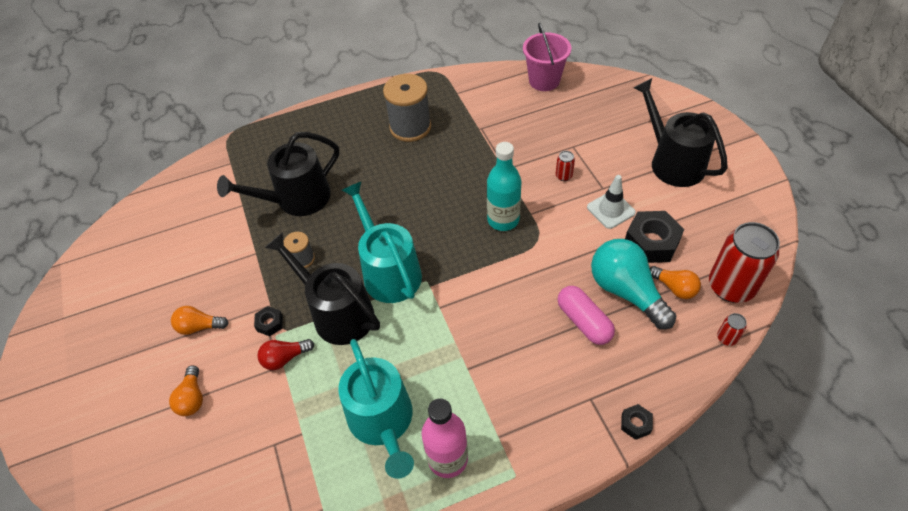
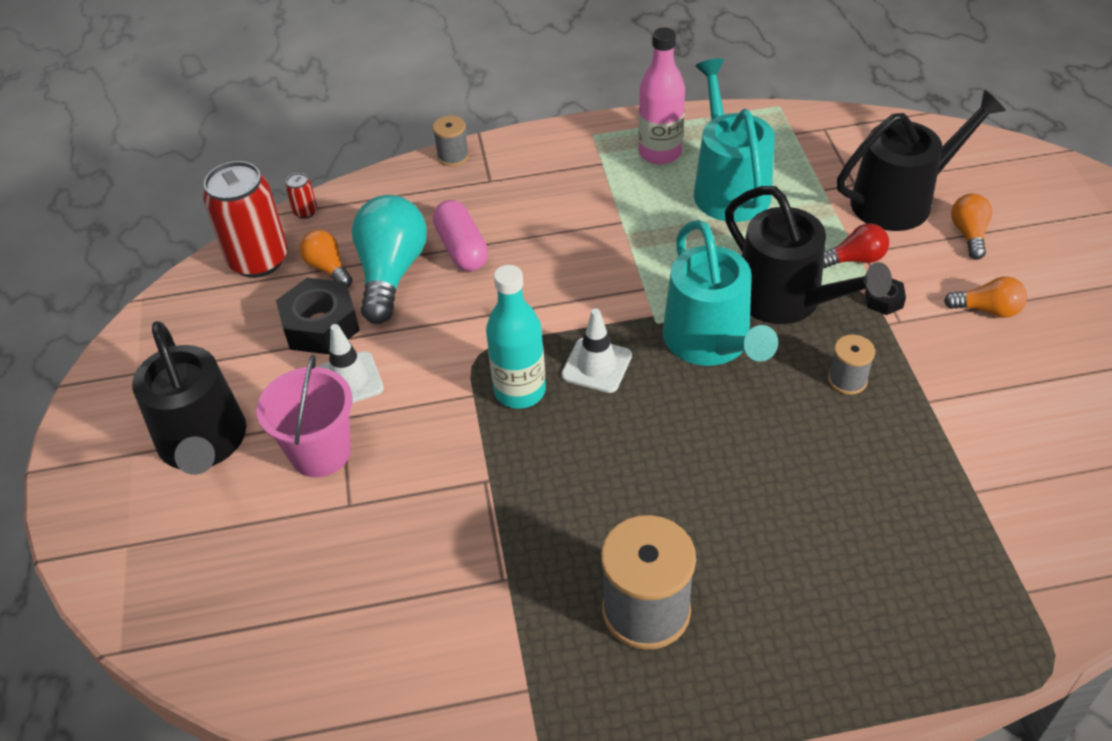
camera: 170 degrees left, 5 degrees down
black watering can [217,132,339,216] -> black watering can moved to [837,90,1006,231]
pink bucket [523,23,571,91] -> pink bucket moved to [256,355,353,477]
red can [556,151,575,181] -> none
turquoise light bulb [591,239,676,329] -> turquoise light bulb turned 150 degrees counterclockwise [352,195,427,324]
black nut [621,404,653,440] -> grey spool [433,115,469,166]
none -> white traffic cone [561,309,632,393]

